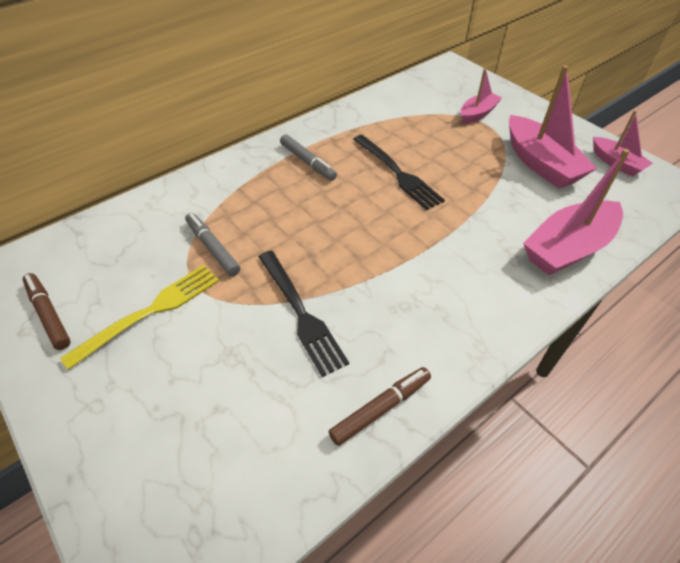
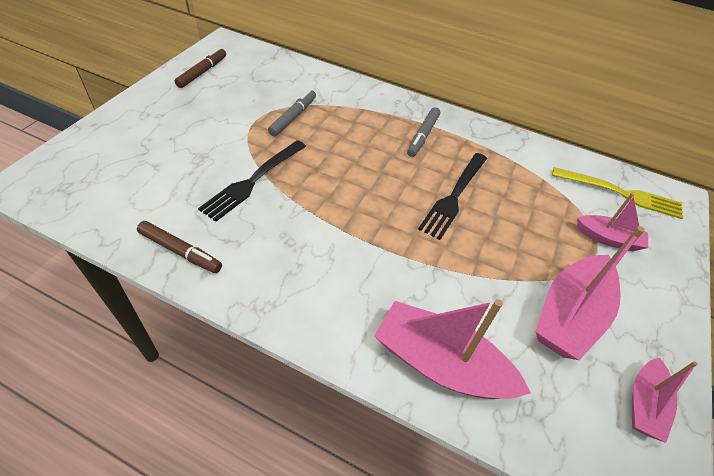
camera: 60 degrees right, 0 degrees up
yellow fork [60,265,219,370] -> yellow fork moved to [552,167,683,219]

